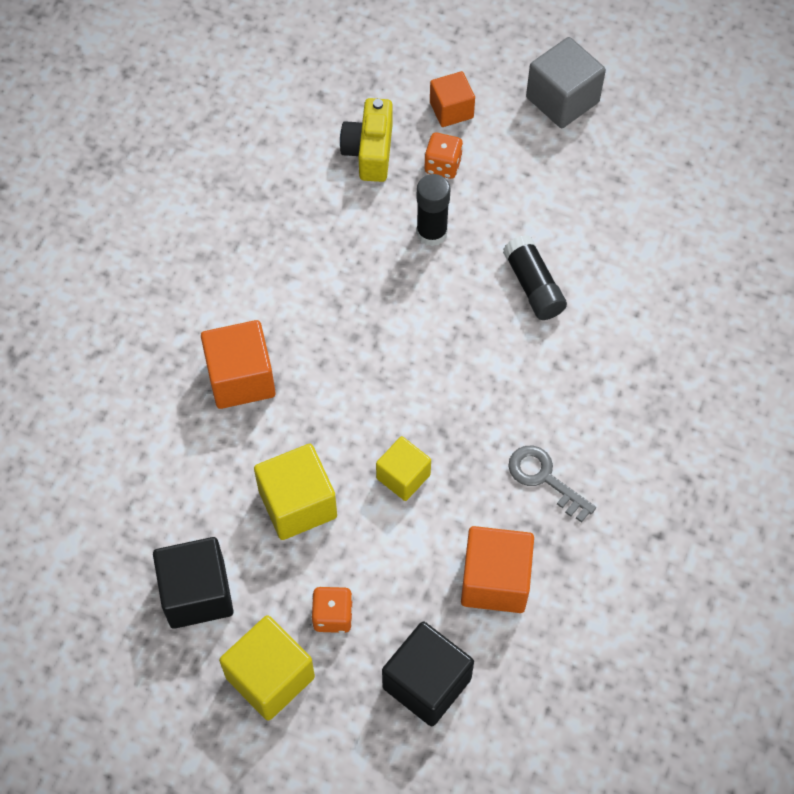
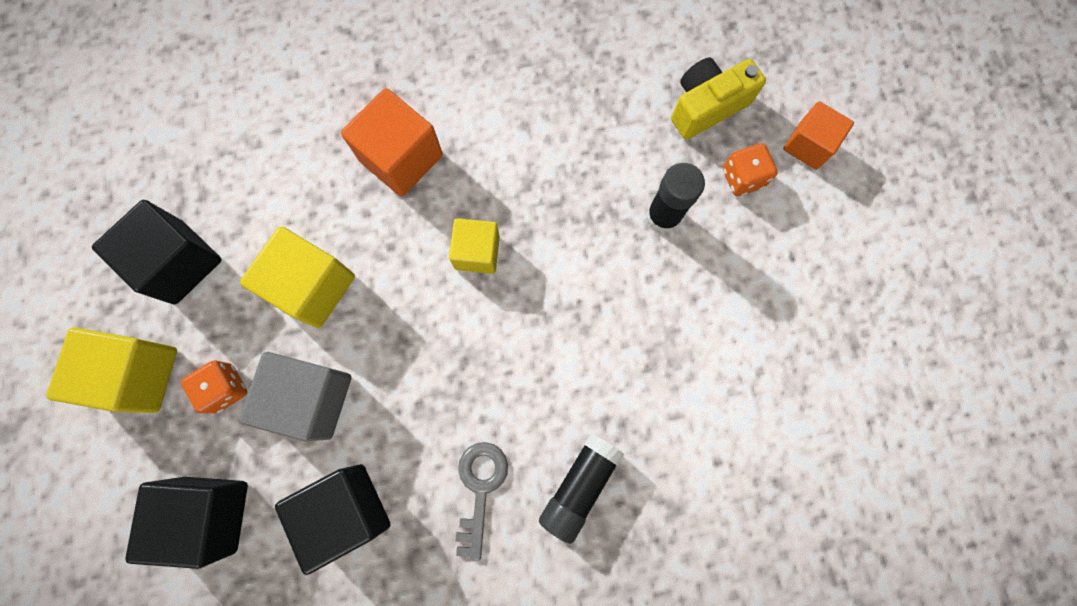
camera: 55 degrees right, 15 degrees up
yellow cube [376,436,431,501] -> yellow cube moved to [449,218,500,274]
orange cube [461,526,534,613] -> black cube [275,464,391,575]
black glue stick [503,235,567,320] -> black glue stick moved to [539,433,624,544]
grey cube [526,37,606,128] -> grey cube moved to [239,352,351,441]

